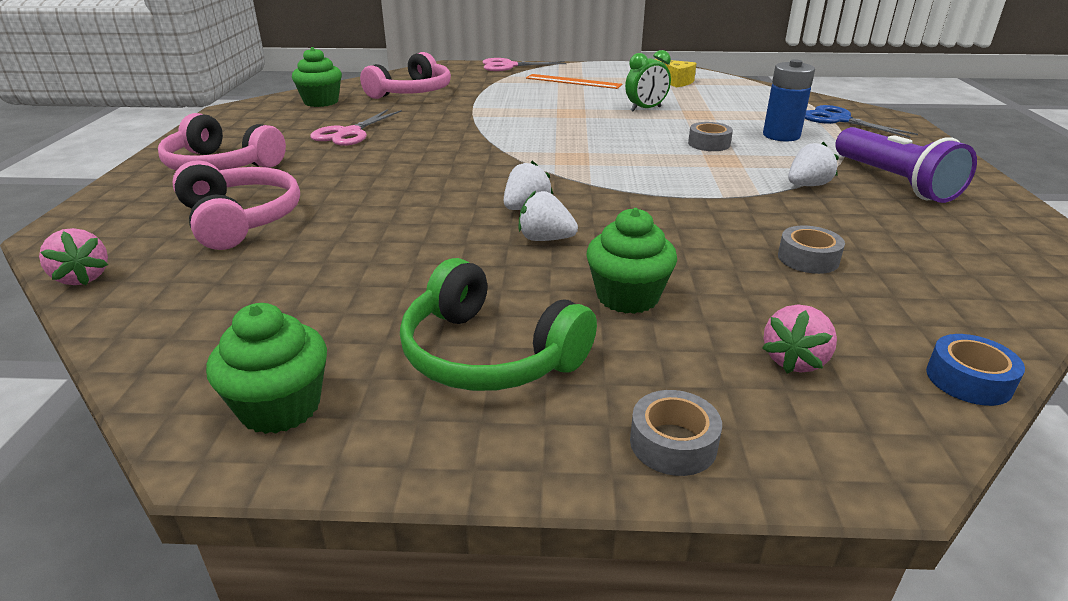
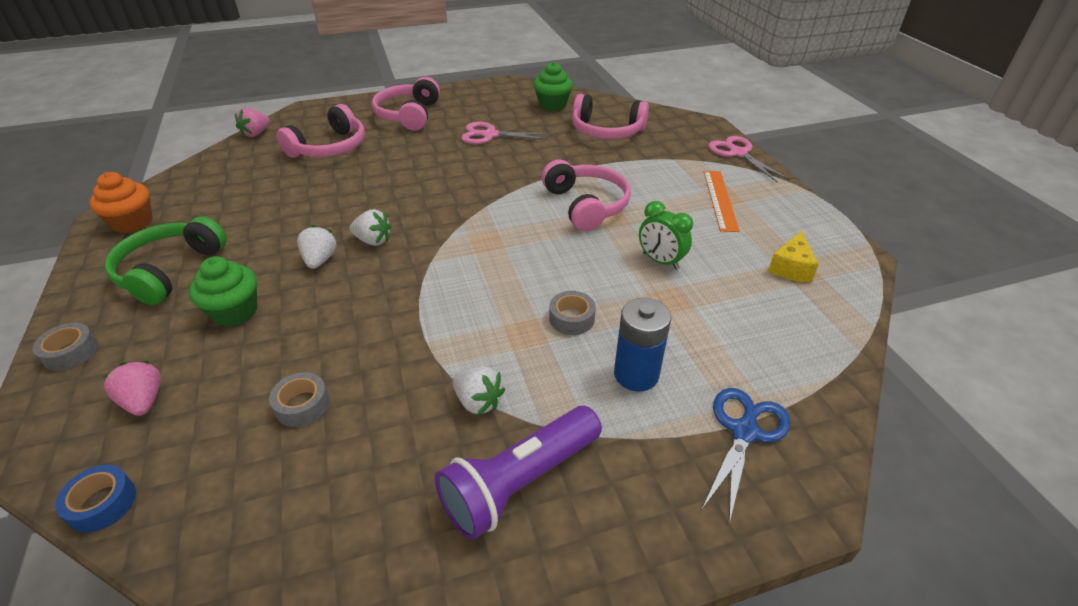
camera: 70 degrees right, 10 degrees up
green cupcake [206,303,327,434] -> orange cupcake [89,172,153,233]
pink strawberry [762,304,837,374] -> pink strawberry turned 45 degrees clockwise [103,360,161,416]
none -> pink headphones [542,160,631,232]

